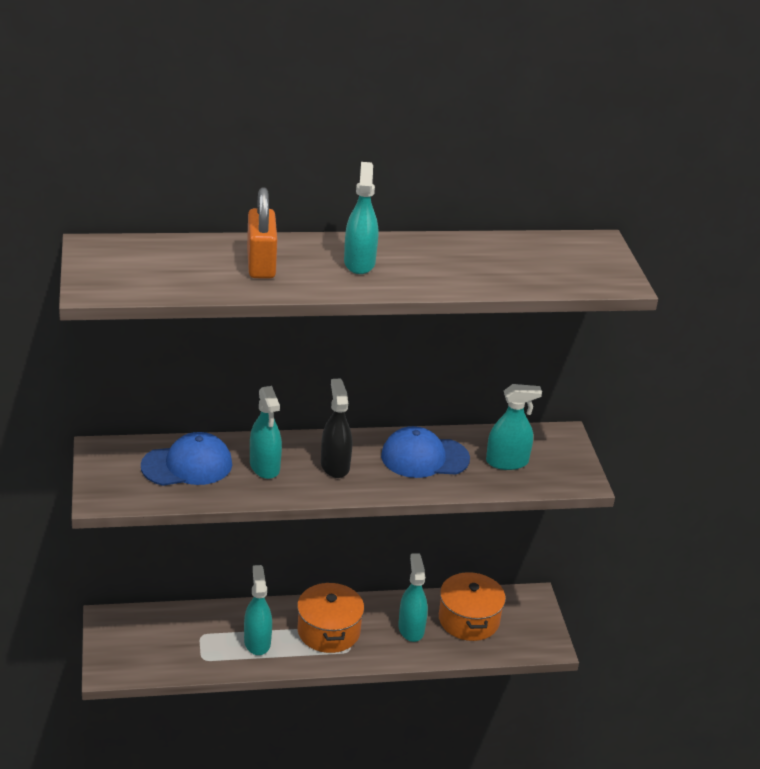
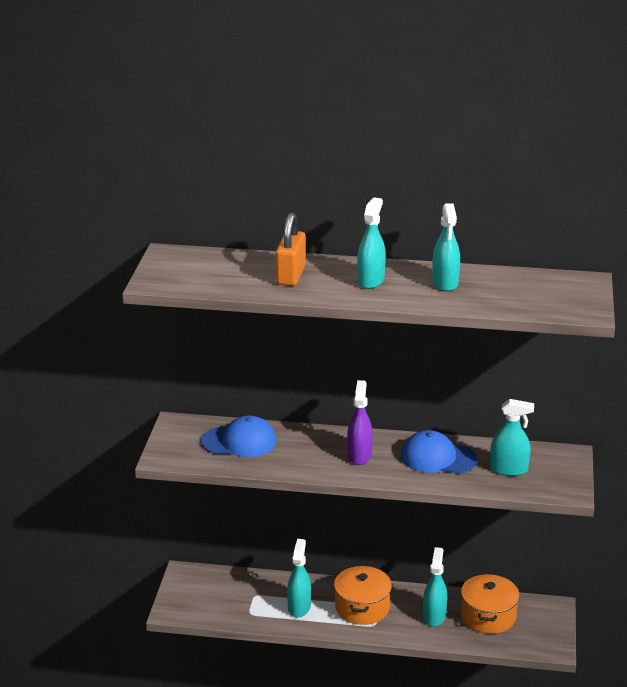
camera: 20 degrees right, 5 degrees down
turquoise spray bottle [250,386,282,479] -> turquoise spray bottle moved to [432,203,460,291]
black spray bottle [321,378,352,478] -> purple spray bottle [347,380,373,465]

